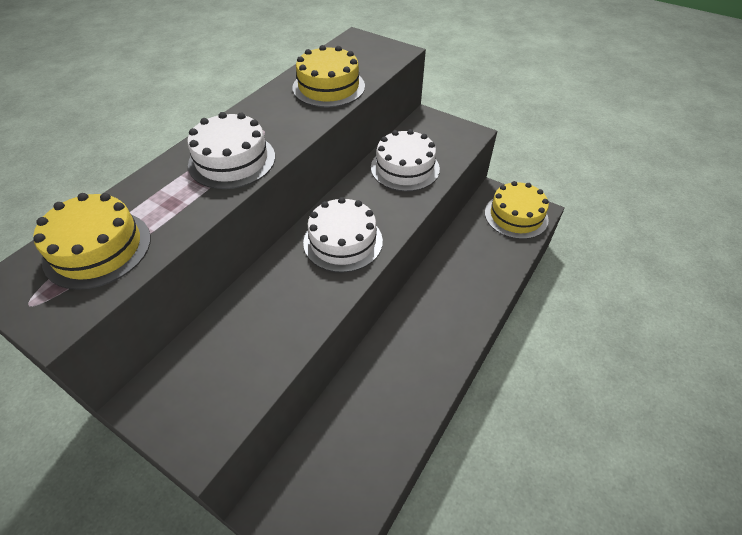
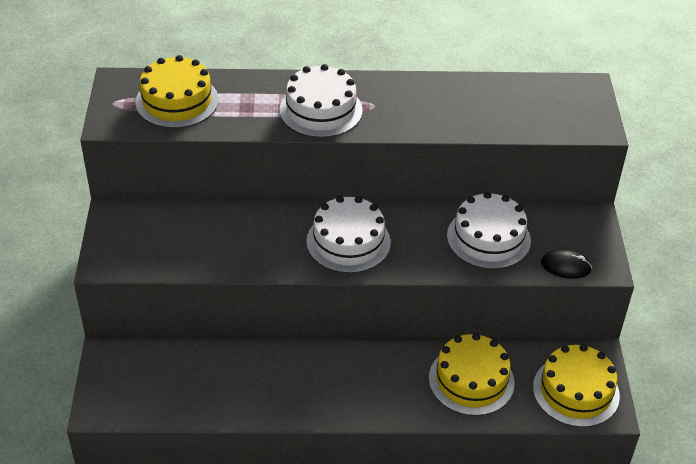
camera: 55 degrees right, 5 degrees down
yellow cake [292,45,365,107] -> yellow cake moved to [429,333,515,416]
none -> black mouse [541,249,592,279]

